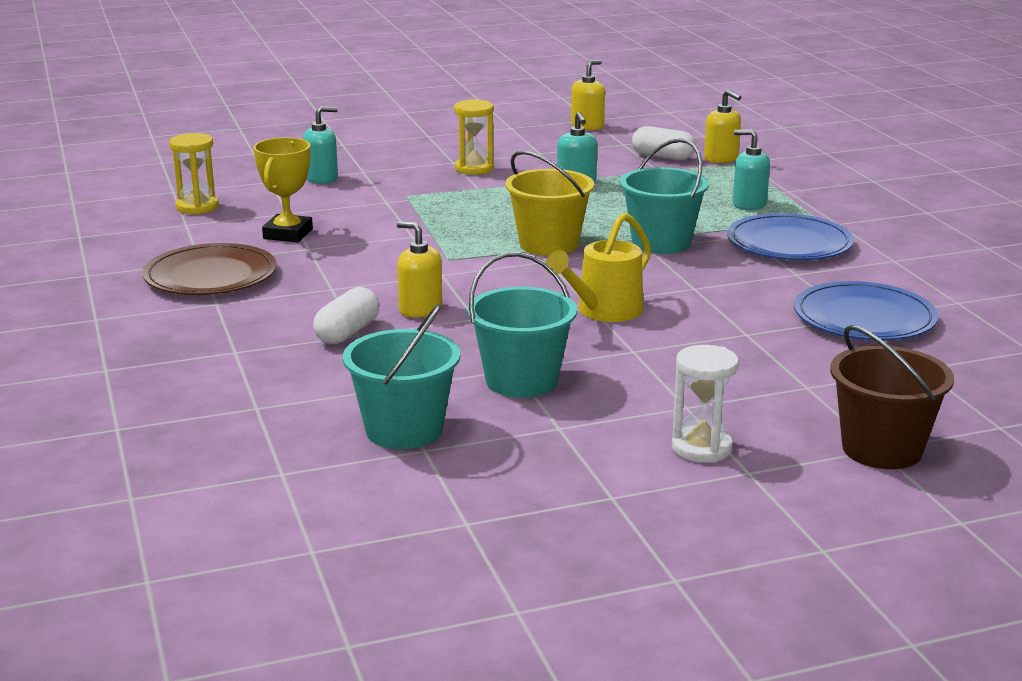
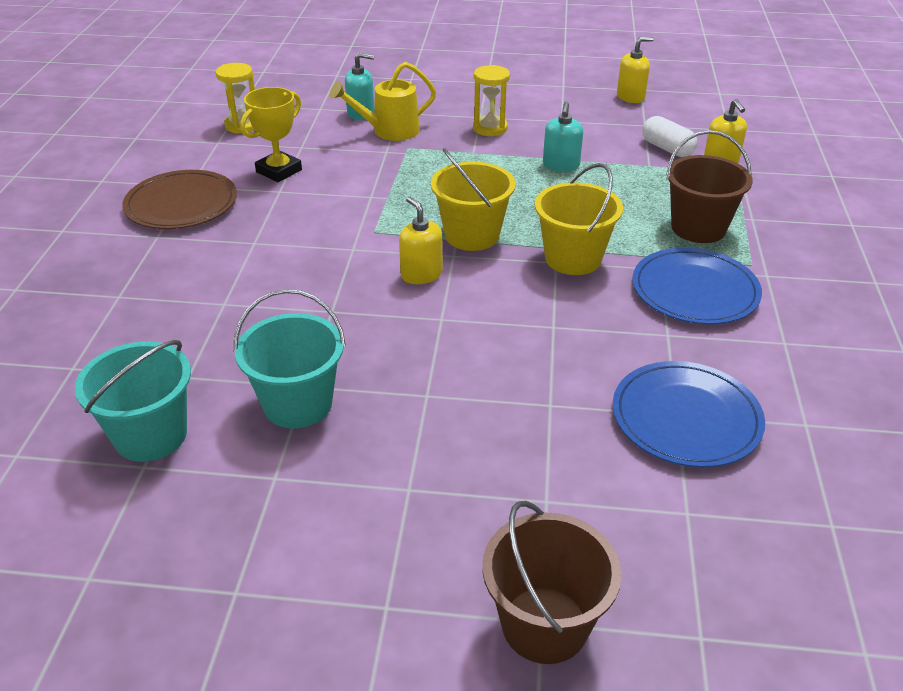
camera: 25 degrees right, 15 degrees up
white capsule [313,287,379,344] -> none
yellow soap dispenser [397,221,442,318] -> yellow soap dispenser moved to [399,197,443,284]
yellow watering can [546,213,651,322] -> yellow watering can moved to [330,62,436,141]
turquoise bucket [620,138,709,254] -> yellow bucket [535,163,623,275]
white hourglass [672,345,739,463] -> none
turquoise soap dispenser [733,129,770,210] -> brown bucket [666,130,753,243]

